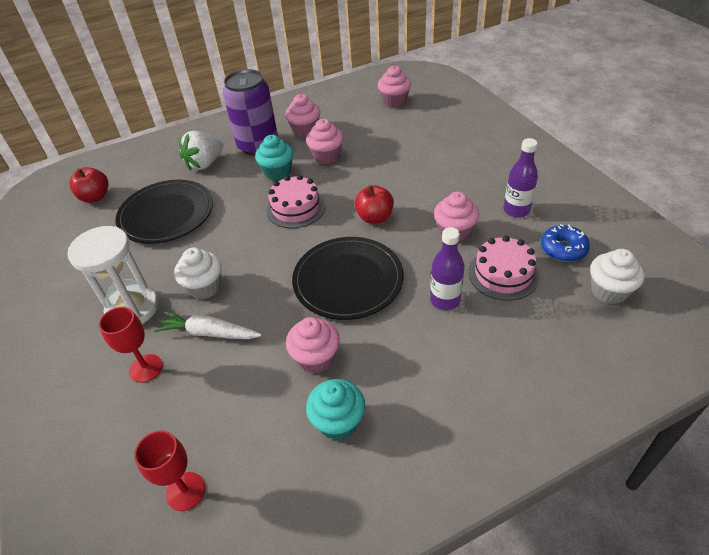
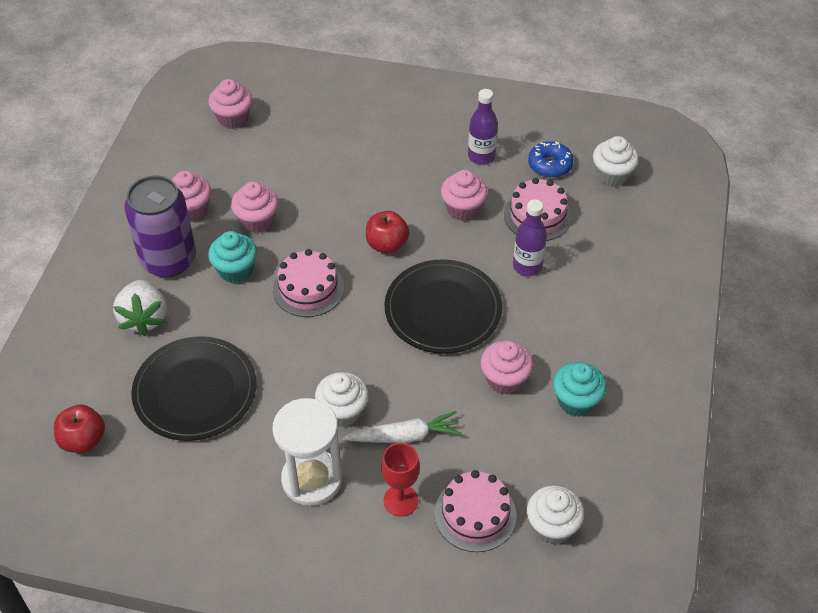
camera: 55 degrees left, 5 degrees up
red goblet [134,430,205,511] -> white cupcake [527,485,584,544]
white carrot [154,311,262,339] -> white carrot turned 150 degrees counterclockwise [343,411,461,443]
none -> pink cake [434,470,517,552]

